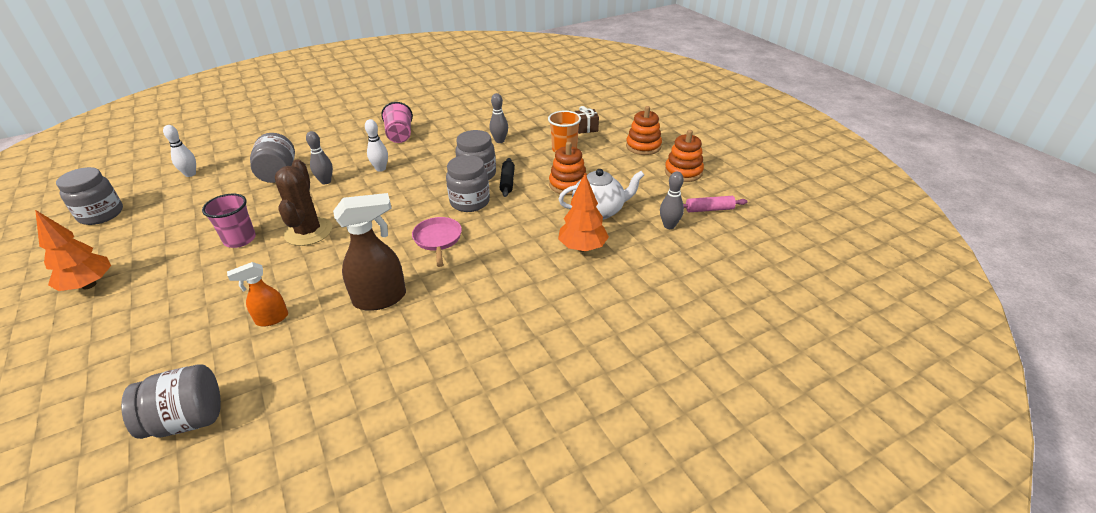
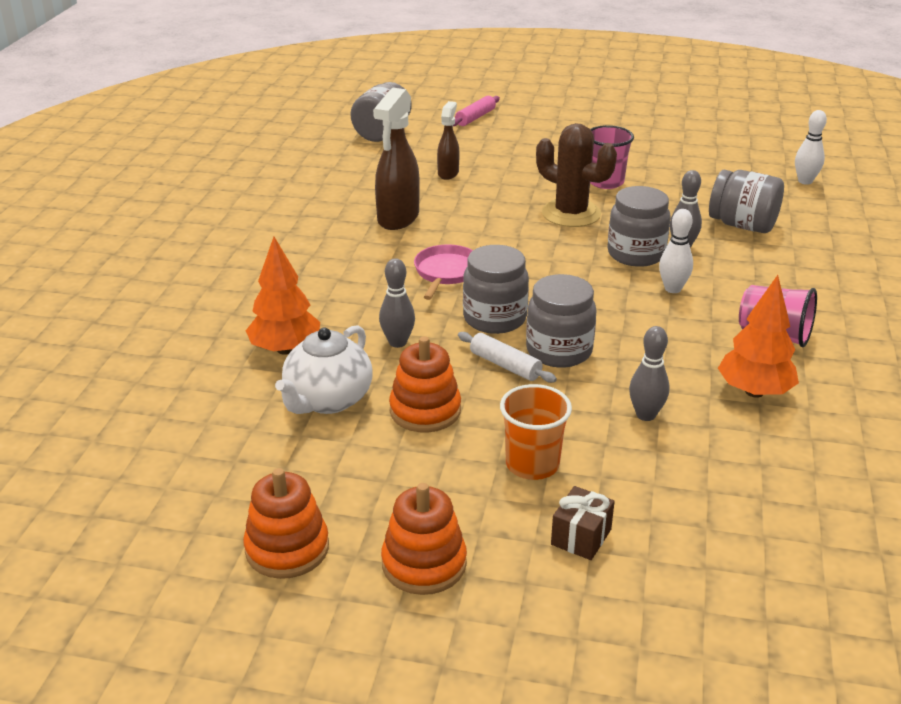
camera: 130 degrees right, 5 degrees down
orange tree [35,210,111,291] -> orange tree moved to [718,275,799,398]
grey jar [56,167,123,225] -> grey jar moved to [607,186,671,267]
orange spray bottle [227,262,288,327] -> brown spray bottle [437,101,459,180]
pink pan [412,217,462,267] -> pink pan turned 105 degrees counterclockwise [414,244,473,300]
black rolling pin [499,158,515,197] -> white rolling pin [458,332,557,383]
grey bowling pin [660,172,684,229] -> grey bowling pin moved to [379,258,415,348]
pink rolling pin [683,196,748,212] -> pink rolling pin moved to [453,96,500,126]

